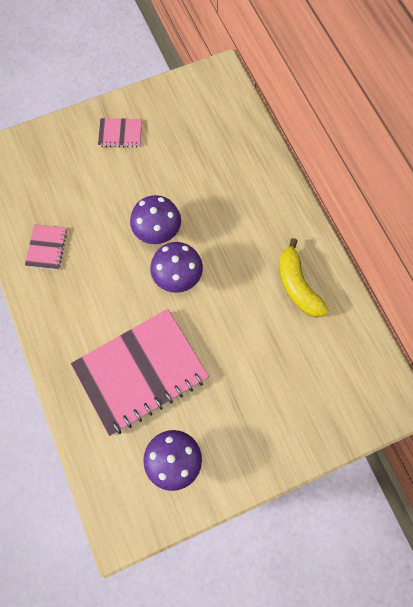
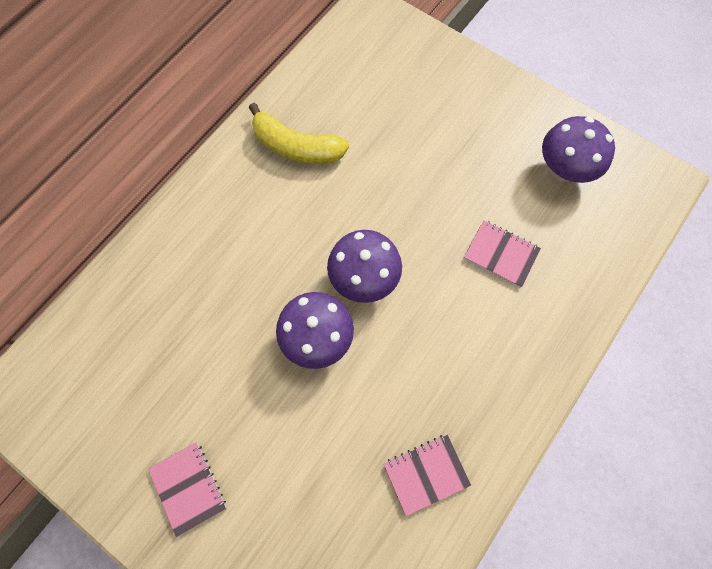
camera: 120 degrees left, 0 degrees up
pink notebook [71,309,209,436] -> pink notebook [464,220,541,288], size x0.43
yellow banana [279,238,329,318] -> yellow banana turned 75 degrees clockwise [249,103,349,164]

